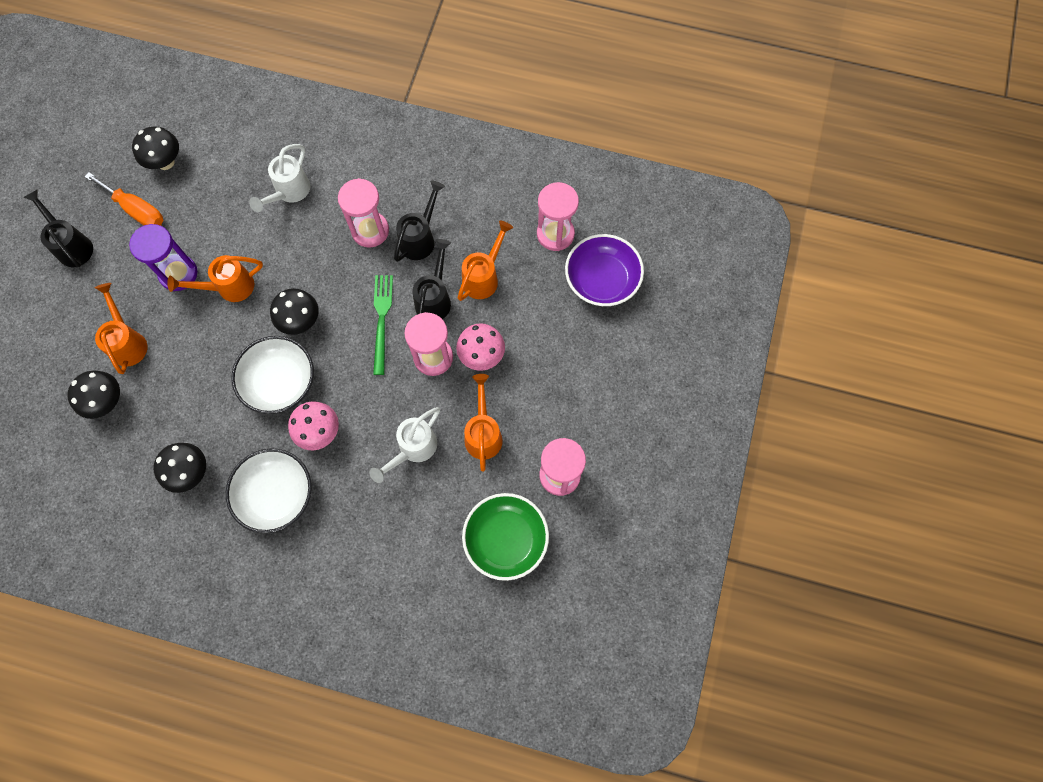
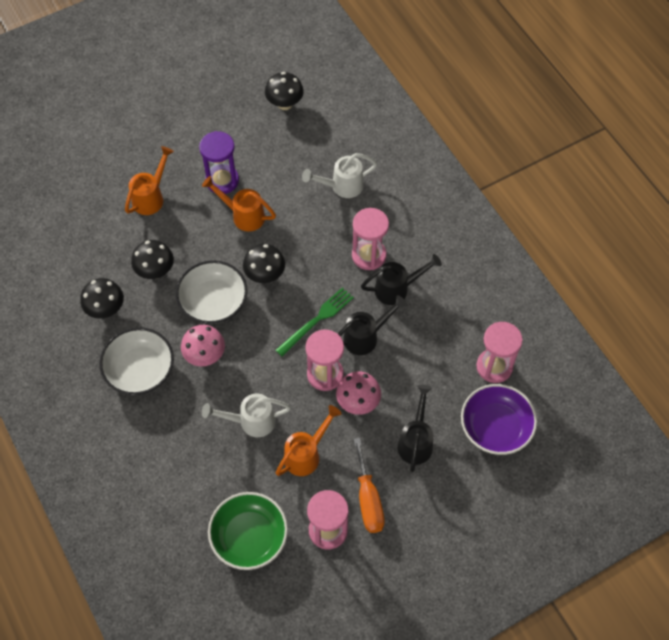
camera: 45 degrees right, 10 degrees down
black watering can [23,190,93,267] -> black watering can moved to [398,385,433,472]
black mushroom [67,371,120,419] -> black mushroom moved to [131,240,174,279]
orange screwdriver [84,172,163,226] -> orange screwdriver moved to [354,438,385,533]
orange watering can [458,221,513,301] -> none

